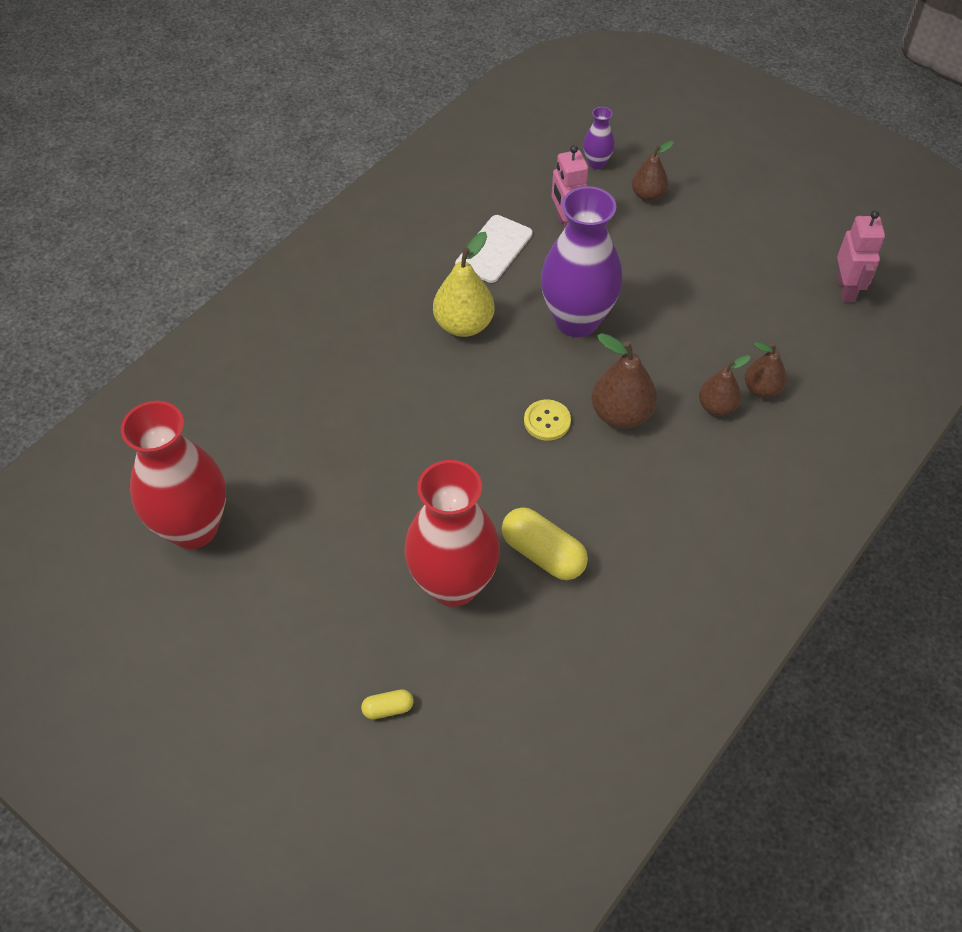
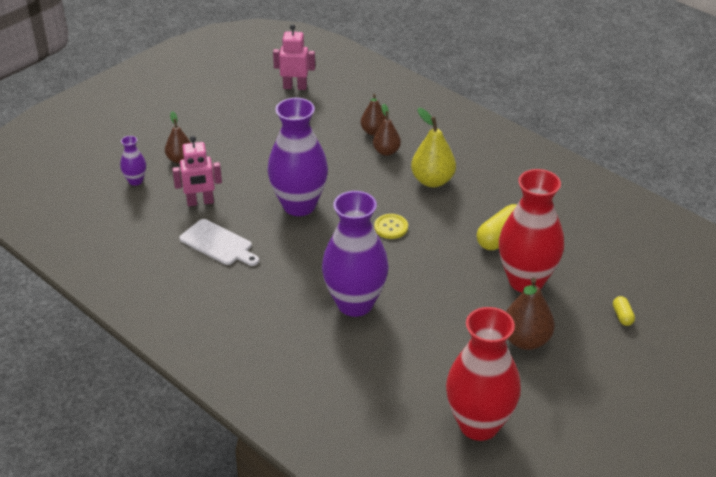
camera: 85 degrees left, 15 degrees down
yellow pear [433,232,495,337] -> yellow pear moved to [411,108,456,187]
brown pear [591,333,657,429] -> brown pear moved to [506,277,555,350]
none -> purple vase [322,191,389,317]

